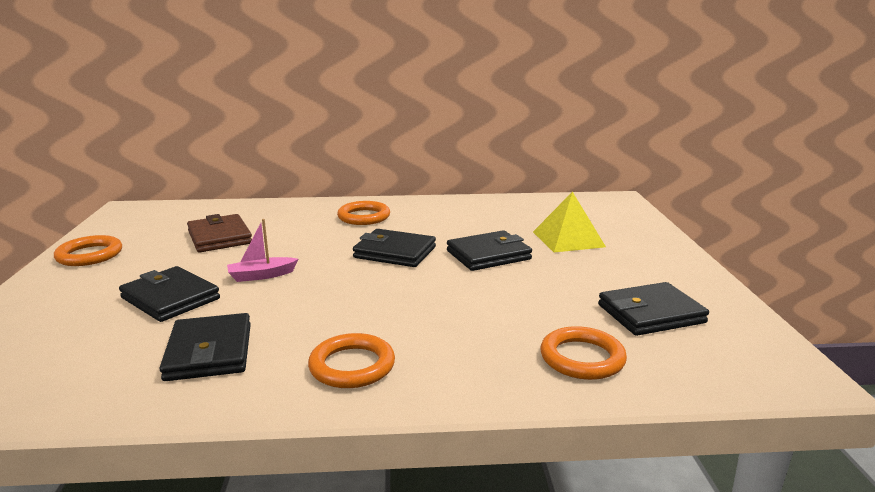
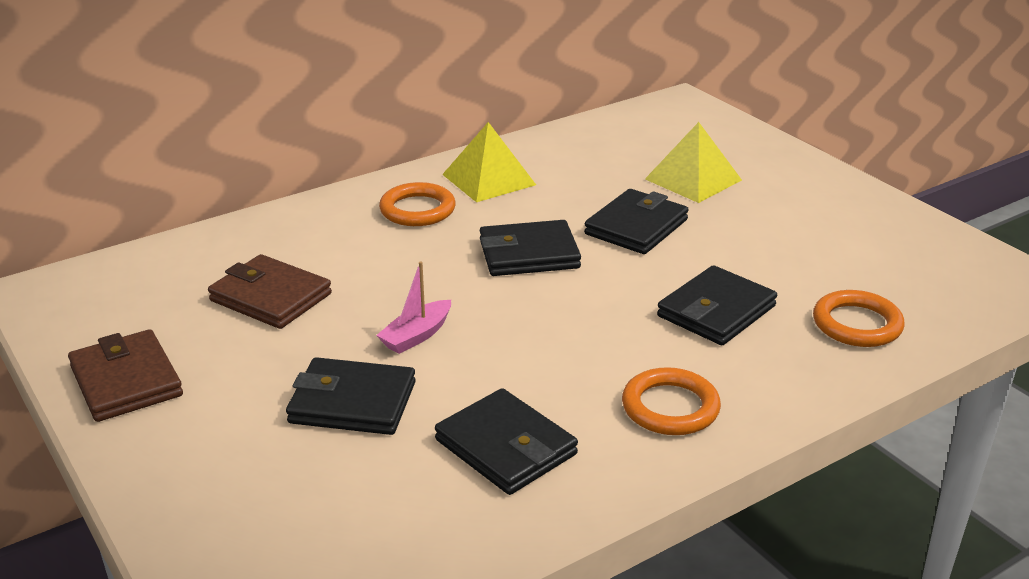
camera: 30 degrees left, 10 degrees up
orange ring [54,235,122,266] -> brown wallet [68,329,183,422]
black wallet [598,282,709,336] -> black wallet moved to [657,265,777,345]
none -> yellow pyramid [442,122,536,202]

